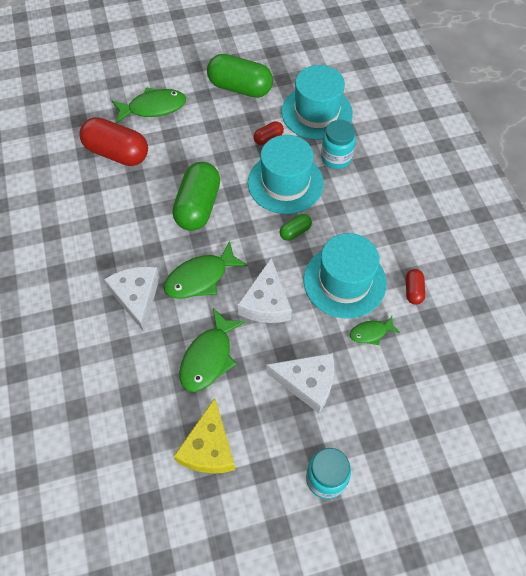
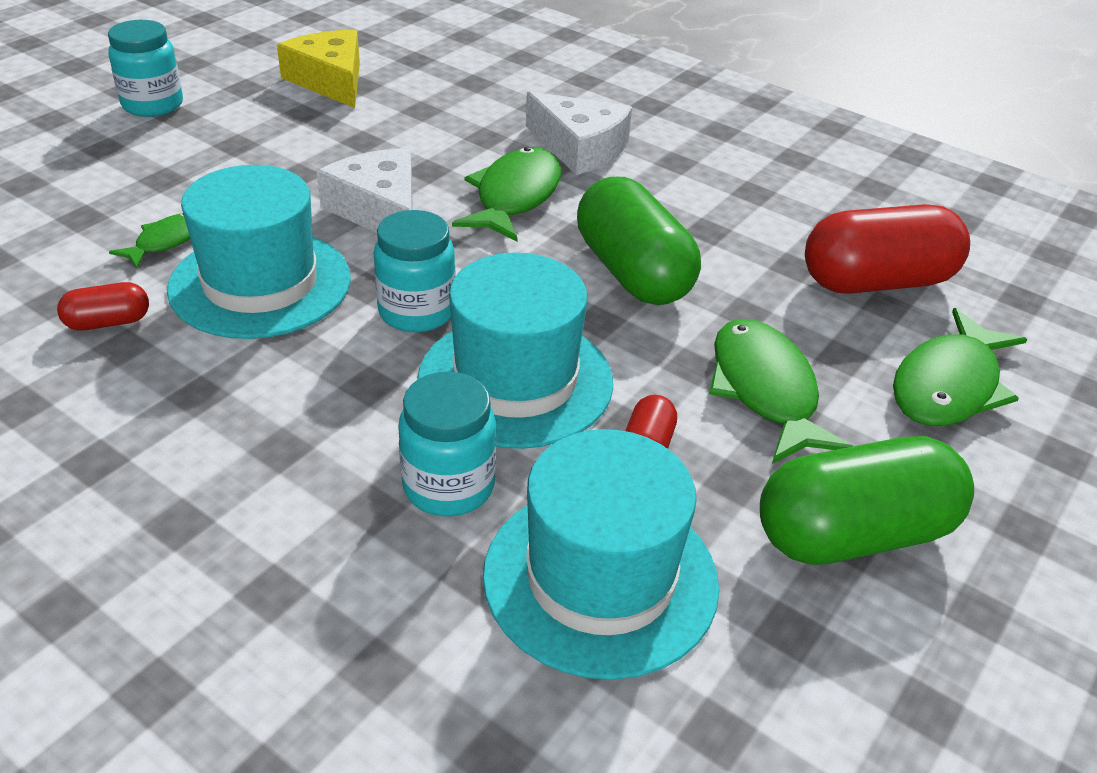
camera: 140 degrees right, 20 degrees down
green fish [180,308,246,392] -> green fish moved to [709,319,853,464]
white cheese [266,353,334,413] -> none
green capsule [280,214,312,241] -> turquoise jar [374,210,455,332]
red capsule [406,269,425,305] -> red capsule turned 75 degrees counterclockwise [57,282,149,331]

